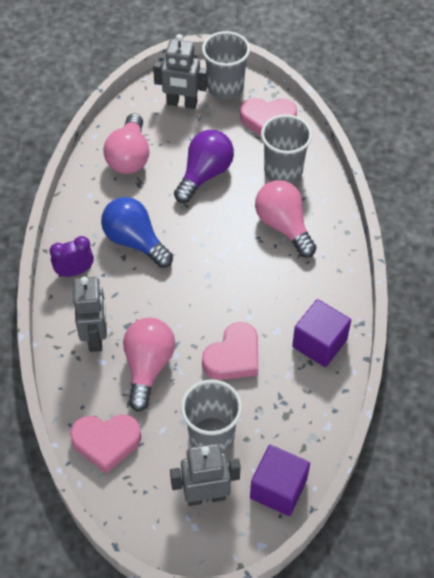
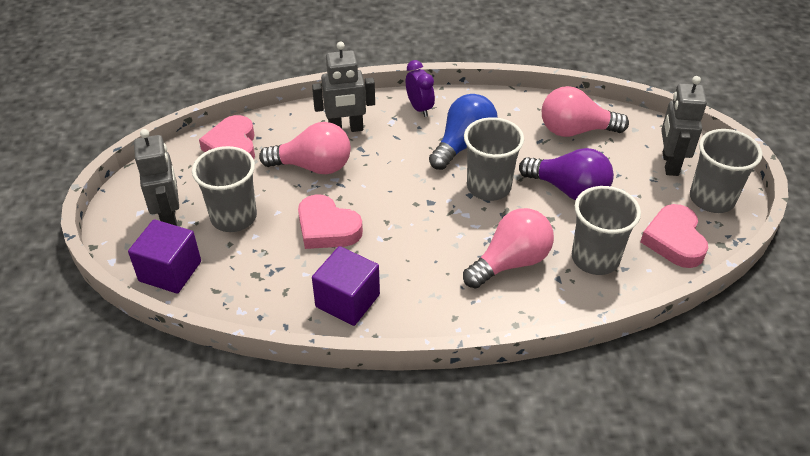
camera: 85 degrees right, 10 degrees down
none -> grey cup [464,117,524,201]

